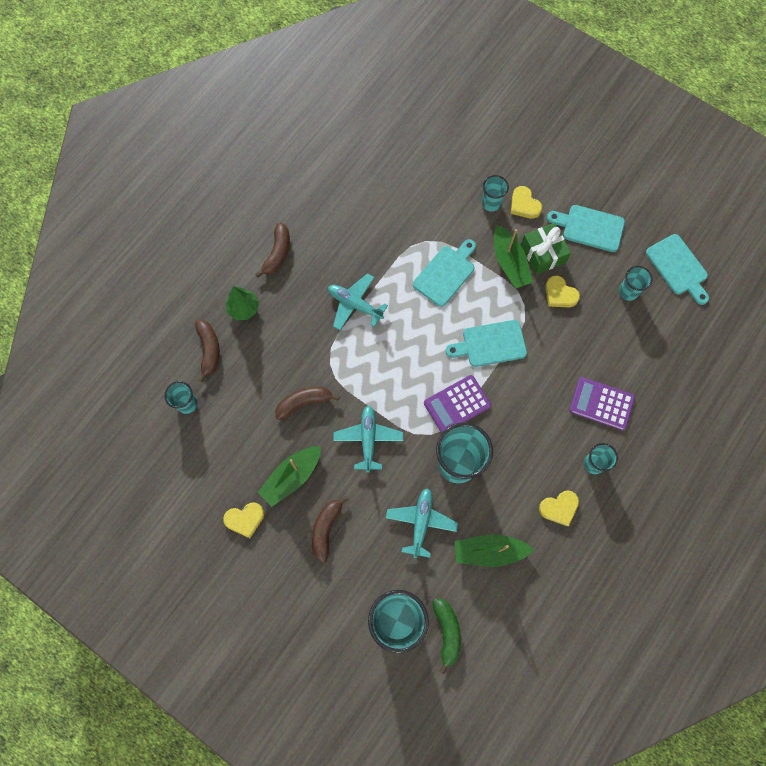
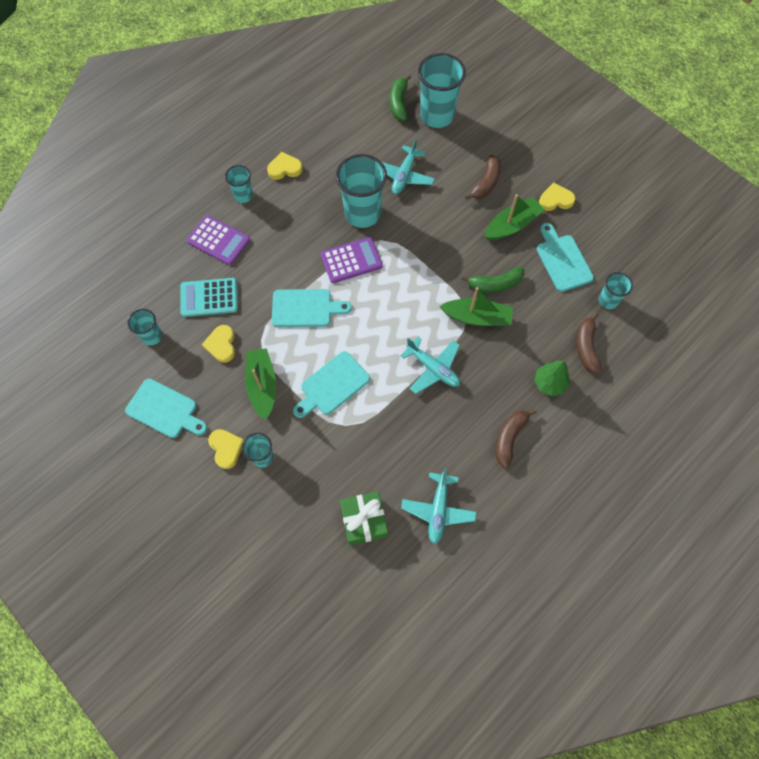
camera: 170 degrees left, 5 degrees down
brown banana [275,386,340,420] -> green banana [462,267,524,293]
turquoise plane [333,405,403,473] -> turquoise plane moved to [401,468,477,544]
green boat [455,534,534,567] -> green boat moved to [439,287,513,326]
green gift [521,223,571,275] -> green gift moved to [340,492,388,545]
yellow heart [545,275,580,307] -> yellow heart turned 150 degrees counterclockwise [202,325,235,363]
turquoise cutting board [646,234,709,305] -> turquoise cutting board moved to [537,223,594,292]
none -> turquoise calculator [181,278,238,317]

